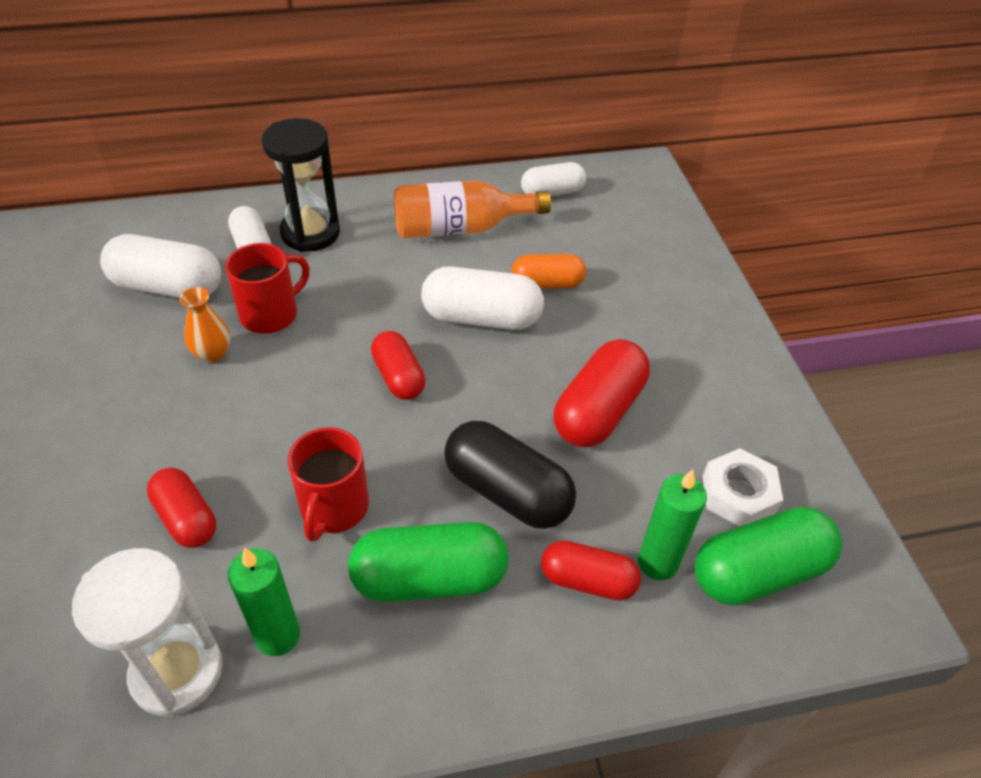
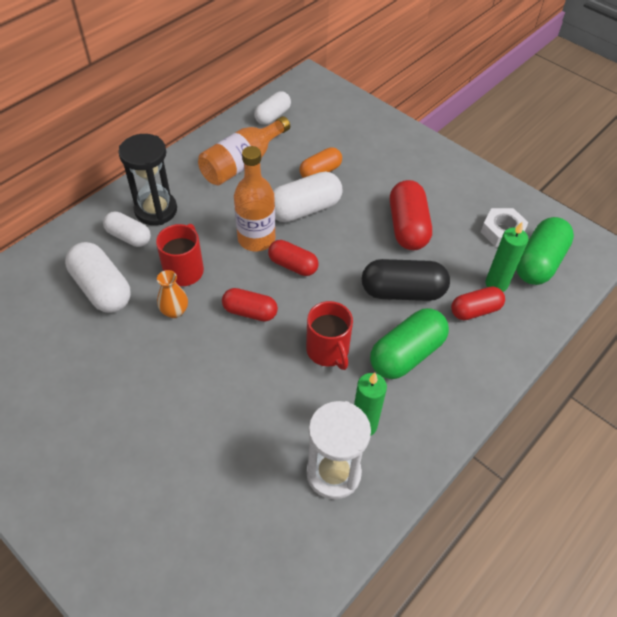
camera: 35 degrees left, 5 degrees up
white capsule [100,234,221,298] -> white capsule turned 75 degrees clockwise [65,242,131,313]
red capsule [147,468,216,548] -> red capsule moved to [222,288,278,322]
none -> orange bottle [234,146,275,252]

